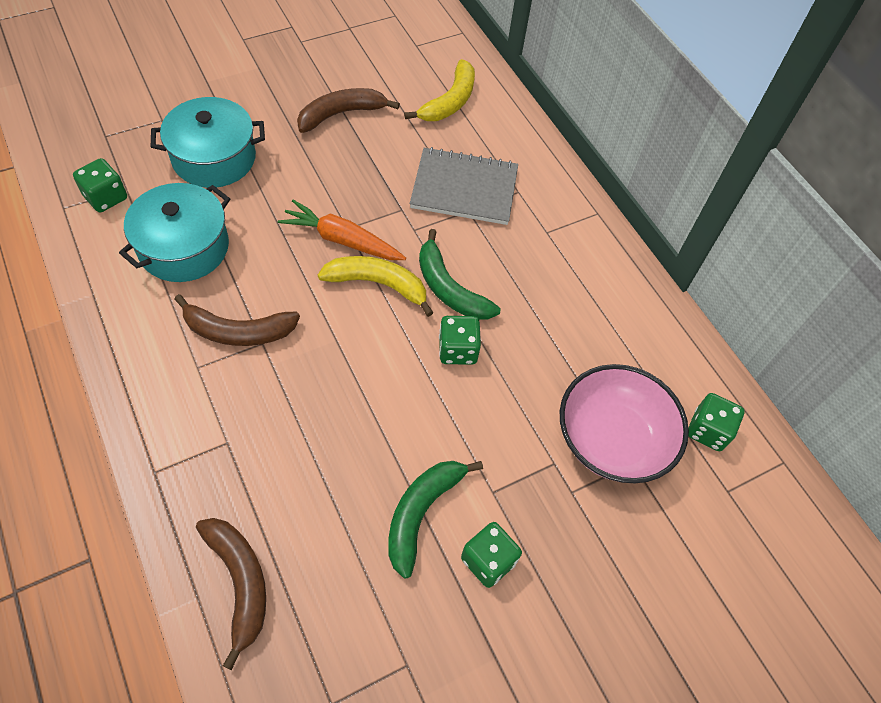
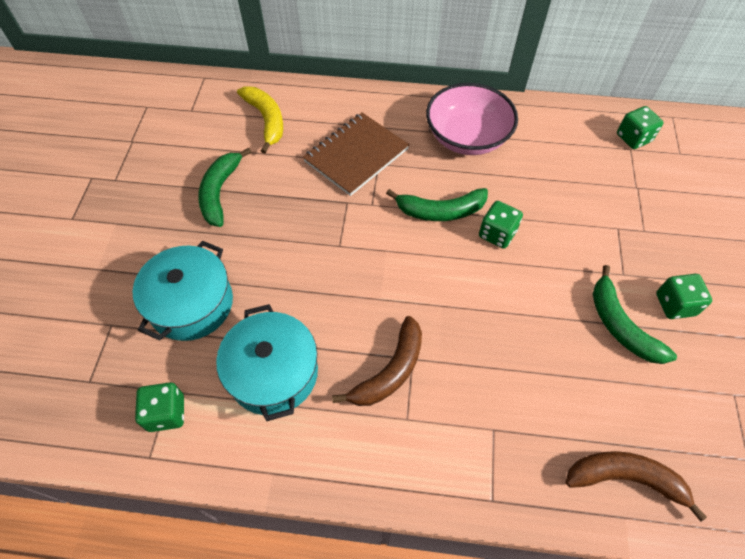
camera: 50 degrees left, 0 degrees up
orange carrot [278,200,406,260] -> none
brown banana [297,88,400,133] -> green banana [198,148,252,227]
yellow banana [318,256,434,317] -> none
grey notebook [410,147,518,225] -> brown notebook [303,113,409,196]
pink bowl [560,364,689,483] -> pink bowl moved to [426,83,518,155]

